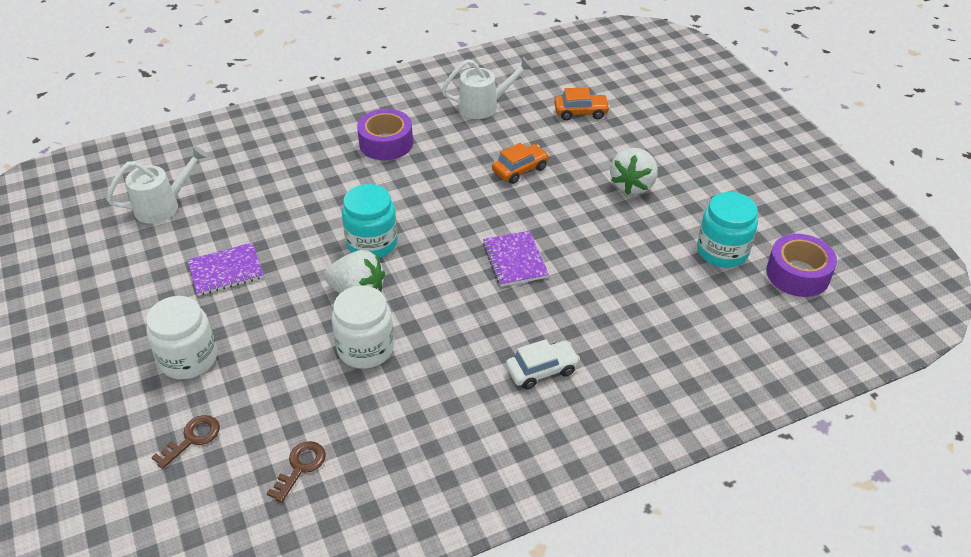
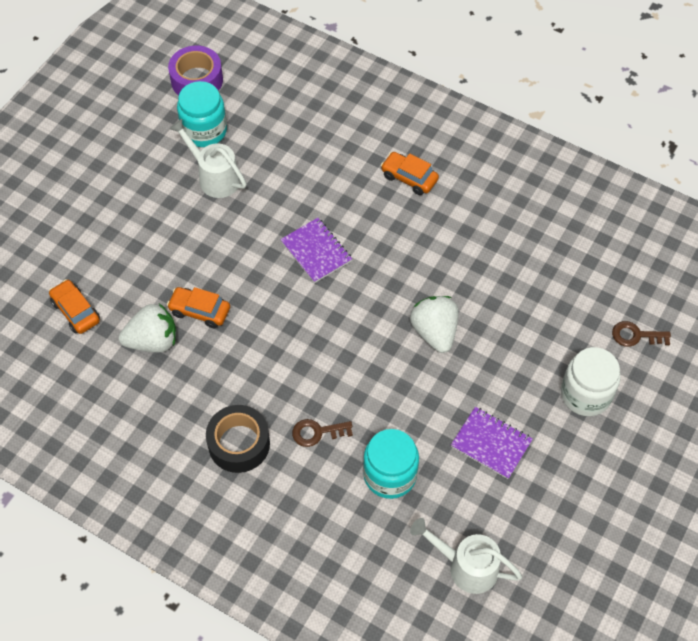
camera: 125 degrees left, 15 degrees up
brown key [266,441,326,503] -> brown key moved to [292,419,353,447]
white jar [331,286,394,369] -> none
turquoise jar [342,184,398,258] -> turquoise jar moved to [363,429,419,499]
purple tape [357,109,413,160] -> black tape [206,405,270,473]
white watering can [441,57,533,119] -> white watering can moved to [169,119,247,198]
purple notebook [483,231,549,287] -> purple notebook turned 75 degrees counterclockwise [280,218,352,283]
white car [506,339,580,389] -> orange car [381,152,439,195]
white strawberry [610,148,658,195] -> white strawberry moved to [119,304,176,352]

